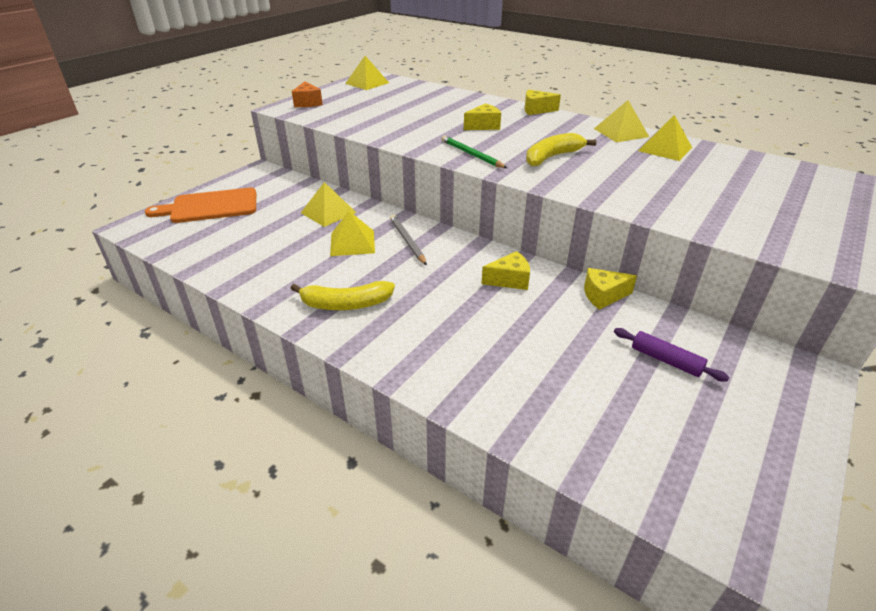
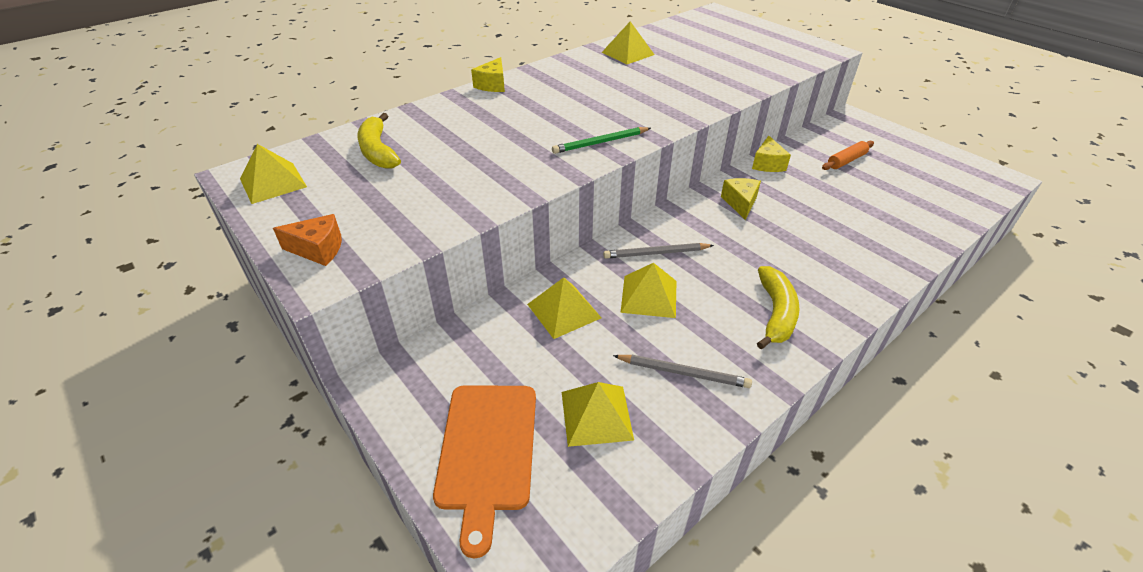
camera: 75 degrees left, 5 degrees up
yellow cheese [464,103,501,130] -> none
yellow banana [526,133,596,166] -> yellow banana moved to [357,113,401,169]
yellow pyramid [594,100,649,142] -> yellow pyramid moved to [562,382,634,447]
purple rolling pin [614,328,729,382] -> orange rolling pin [822,141,874,170]
none -> grey pencil [613,355,752,388]

